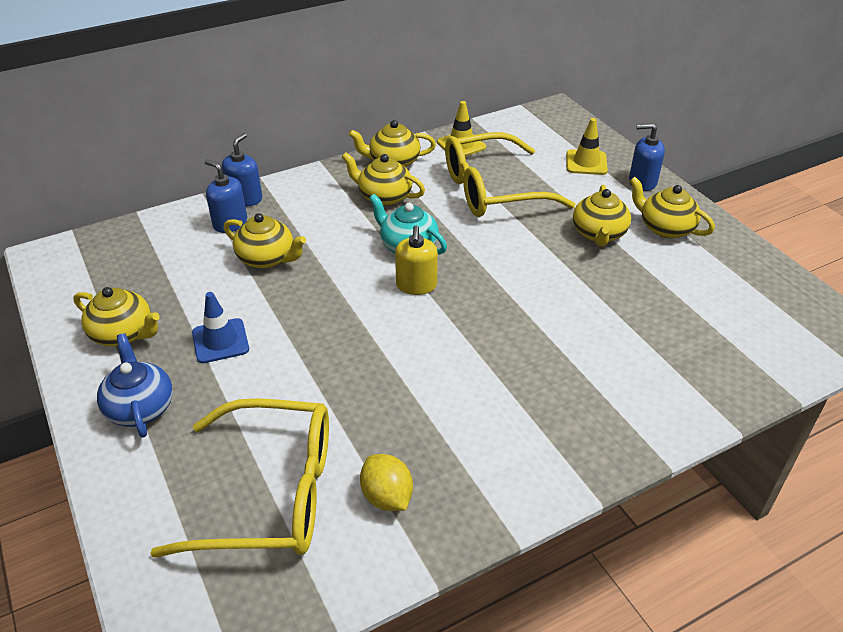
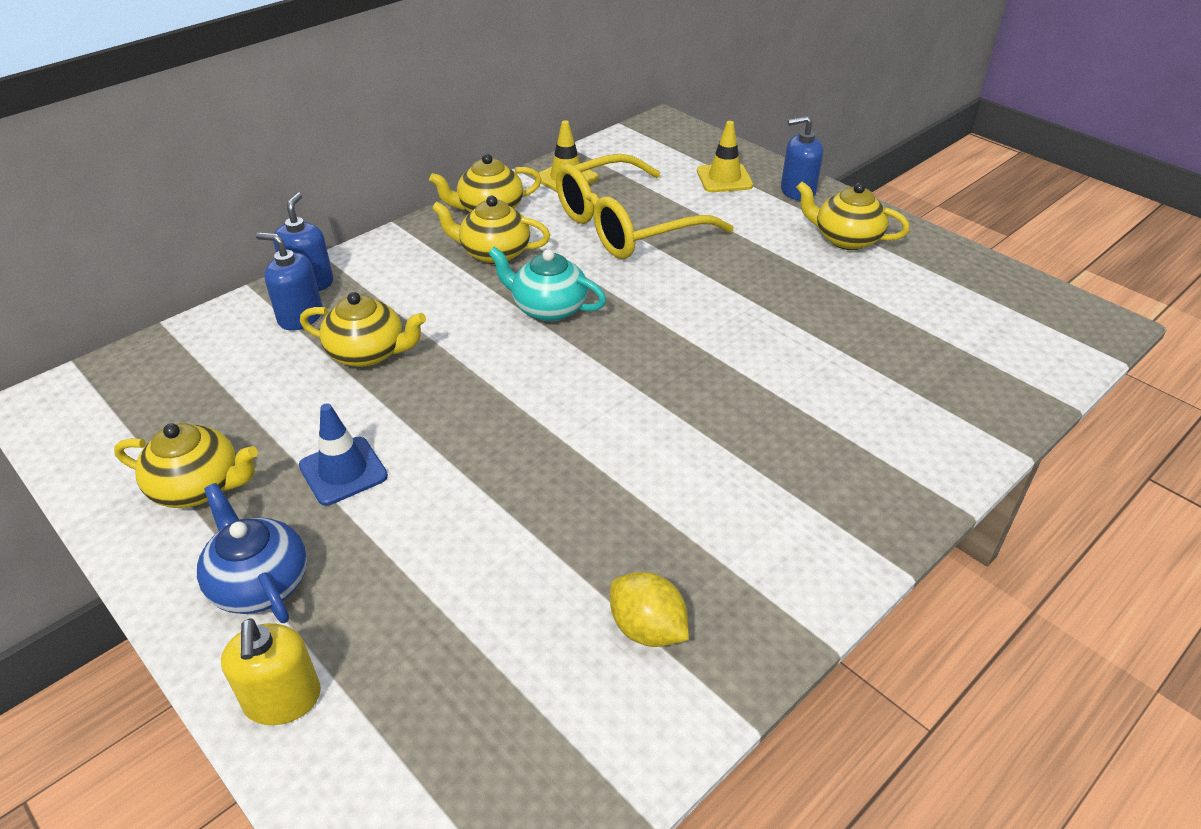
camera: 15 degrees left, 0 degrees up
yellow glasses [150,398,329,557] -> none
yellow soap dispenser [395,225,438,295] -> yellow soap dispenser moved to [221,618,321,725]
yellow teapot [573,185,631,246] -> none

